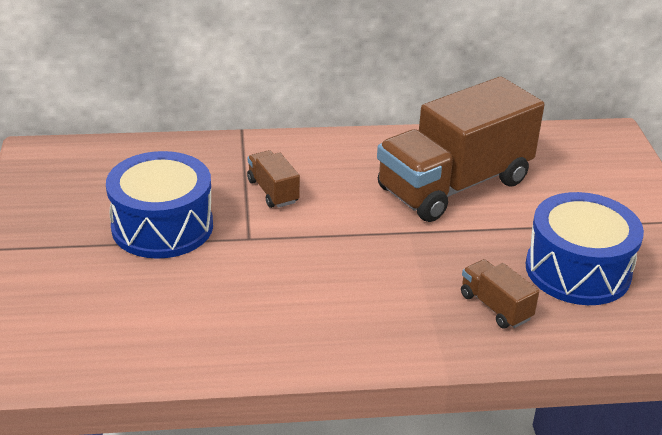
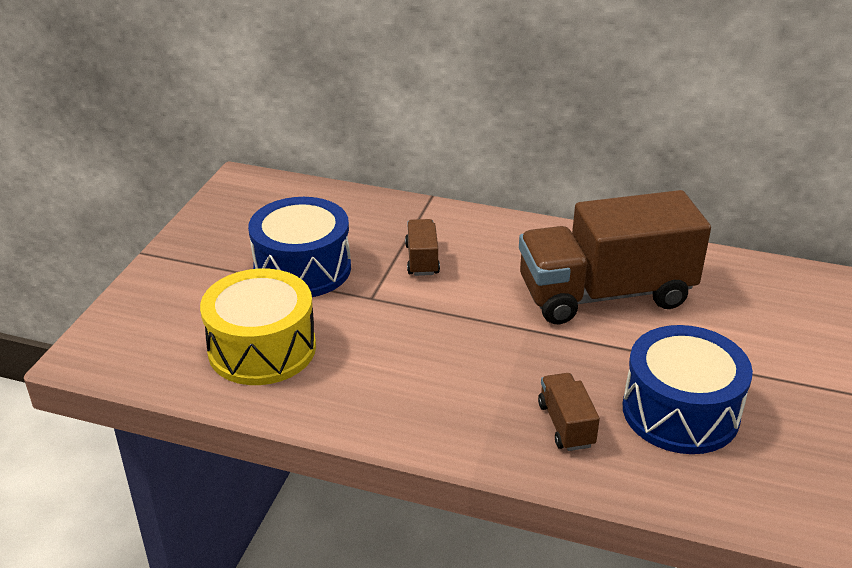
camera: 25 degrees right, 0 degrees up
none -> yellow drum [200,269,316,385]

